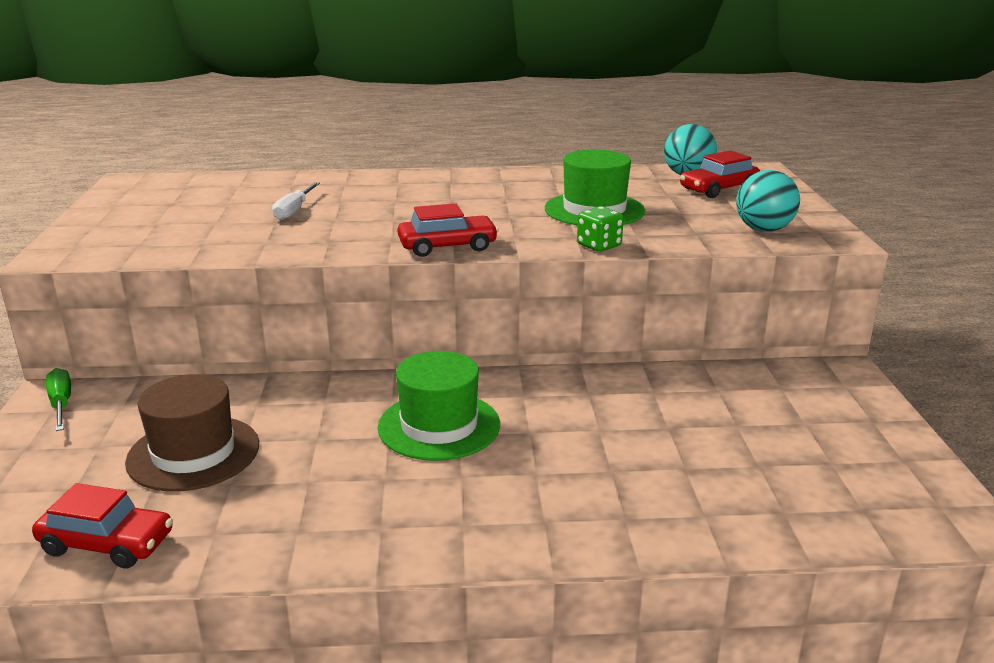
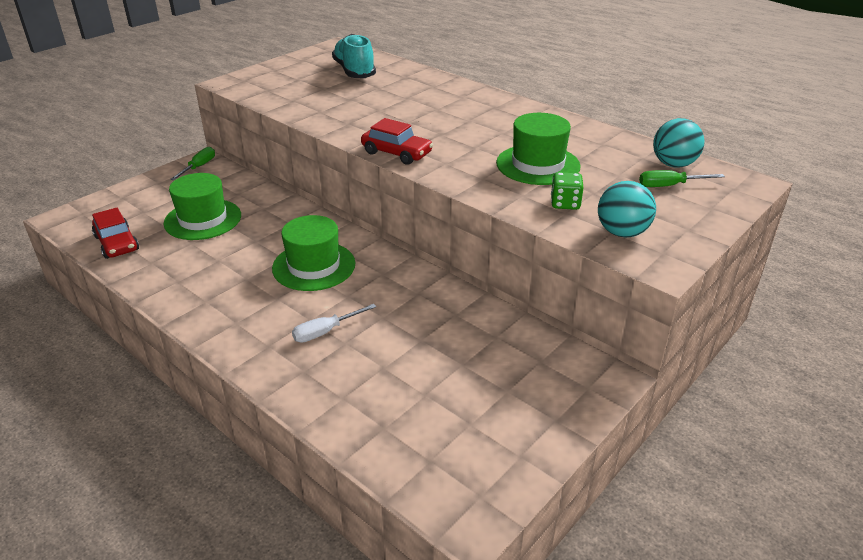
camera: 45 degrees right, 10 degrees up
brown hat [125,374,259,492] -> green hat [164,173,241,240]
white screwdriver [272,182,320,220] -> white screwdriver moved to [292,304,376,343]
green dice [577,206,624,252] -> green dice moved to [551,172,584,210]
red car [680,150,760,198] -> green screwdriver [639,170,725,187]
none -> turquoise shoe [332,34,376,78]

